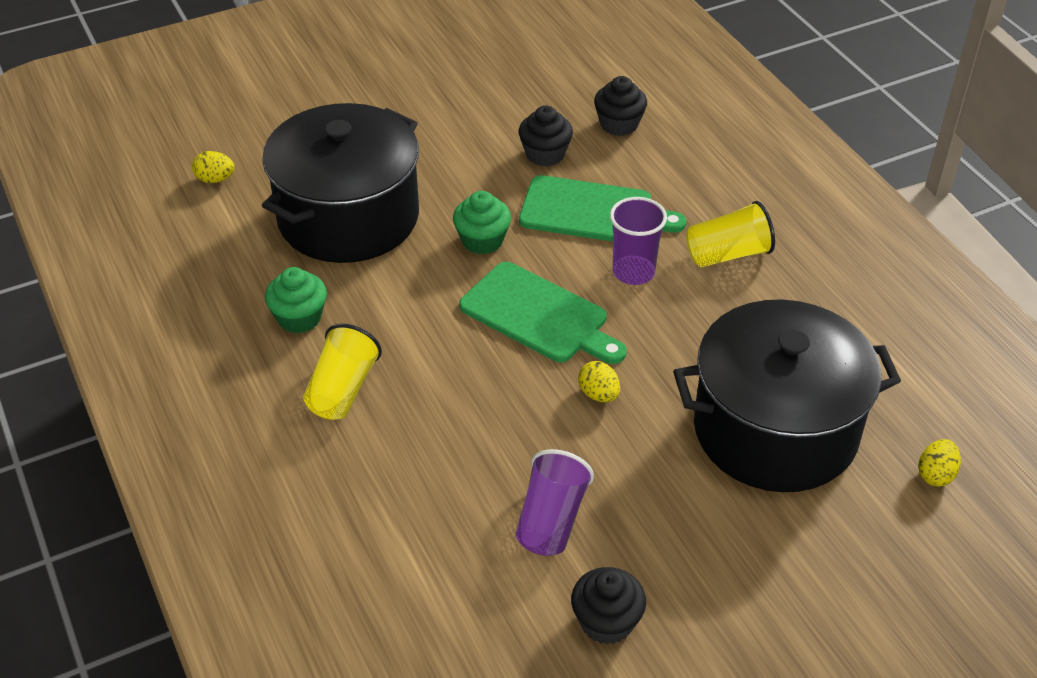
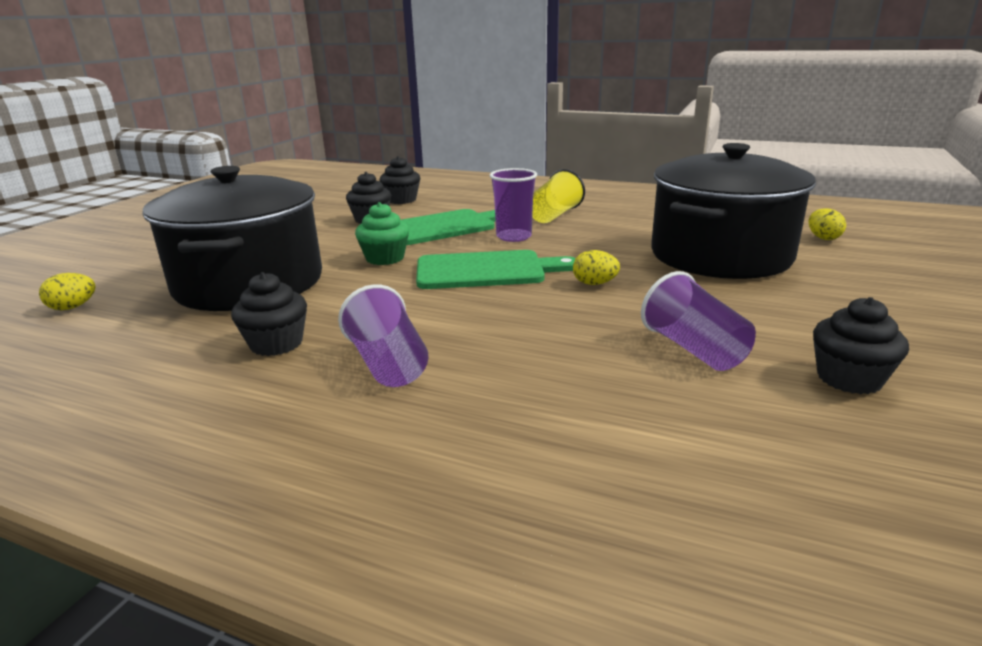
camera: 40 degrees left, 20 degrees down
green cupcake [265,267,327,333] -> black cupcake [231,272,307,356]
yellow cup [303,324,382,420] -> purple cup [338,284,428,387]

